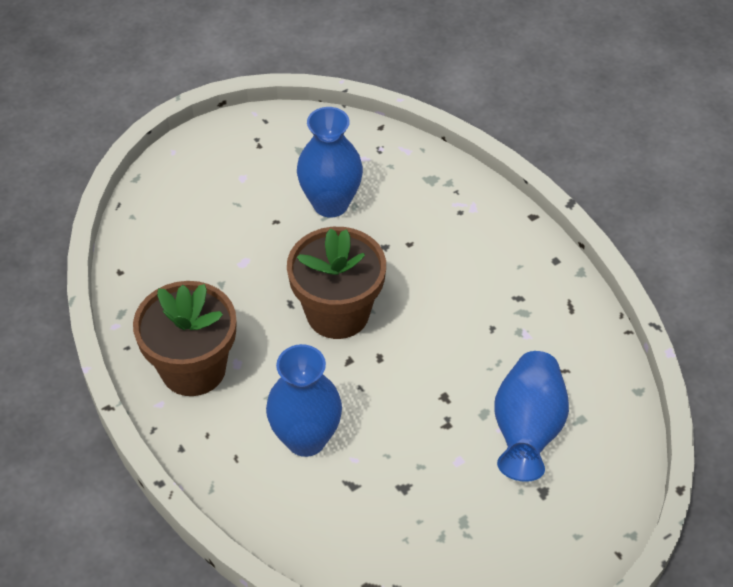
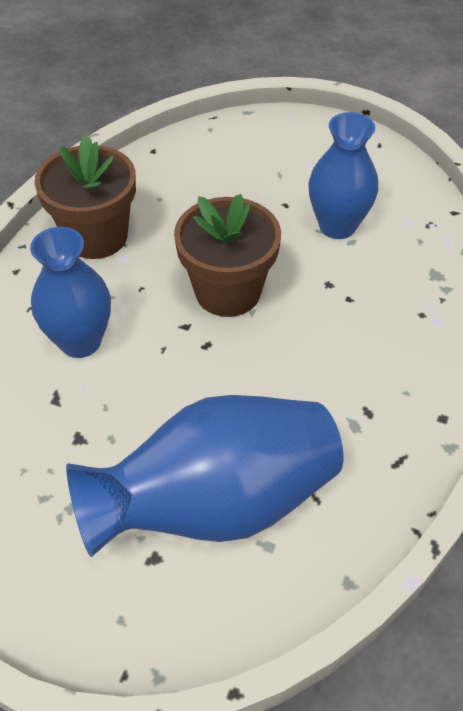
camera: 55 degrees right, 0 degrees up
blue vase [494,351,569,482] -> blue vase [66,395,343,557], size x1.57

